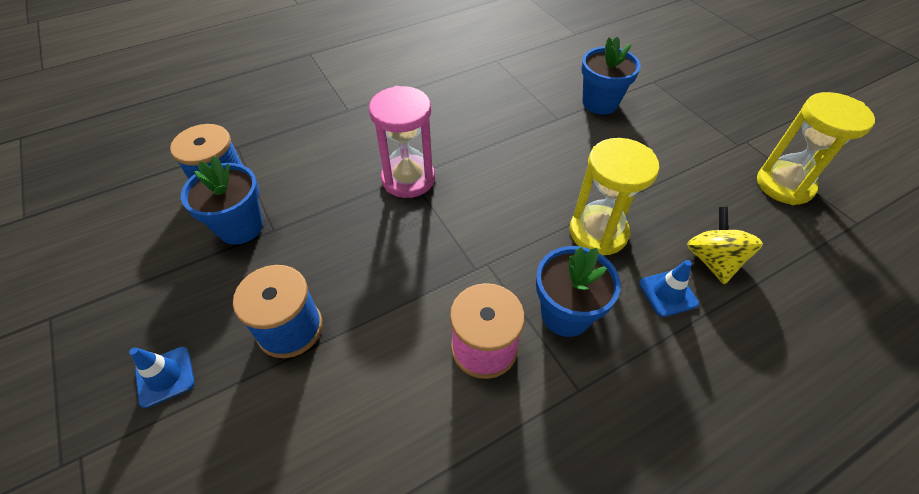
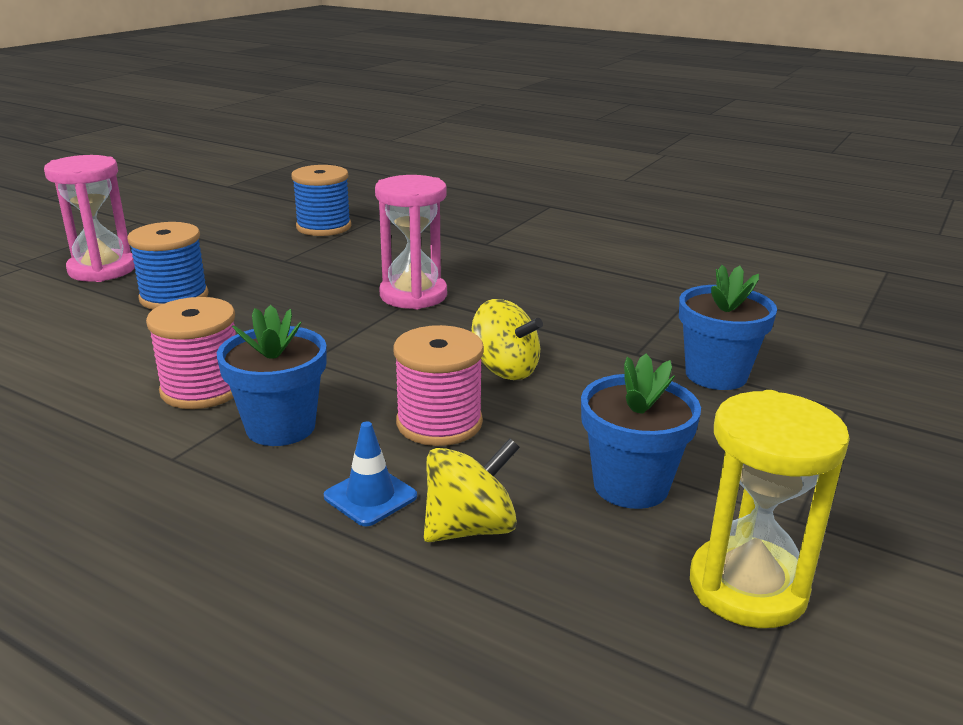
camera: 60 degrees right, 25 degrees down
blue traffic cone [129,347,195,408] -> pink hourglass [44,155,135,282]
blue flower pot [181,156,263,245] -> blue flower pot moved to [581,354,701,509]
yellow hourglass [570,138,659,256] -> pink spool [394,325,484,446]
none -> yellow spinning top [472,299,543,380]

